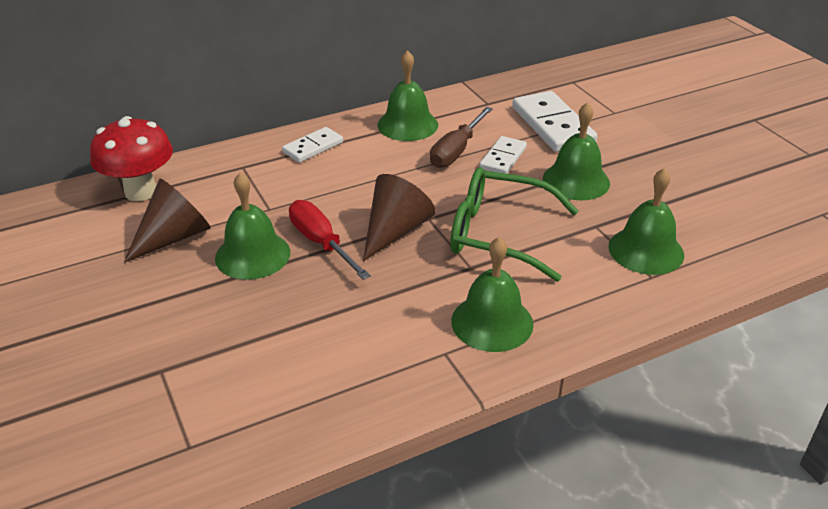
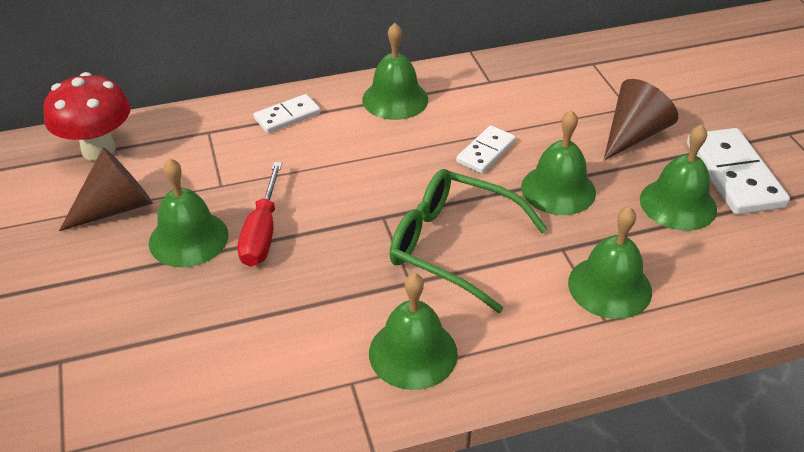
camera: 10 degrees right, 5 degrees up
red screwdriver [289,200,371,280] -> red screwdriver turned 150 degrees counterclockwise [237,162,282,267]
brown cone [363,174,435,261] -> brown cone moved to [604,79,678,160]
brown screwdriver [430,107,493,168] -> none
white domino [512,91,597,152] -> white domino moved to [687,128,790,215]
none -> green bell [640,124,717,231]

